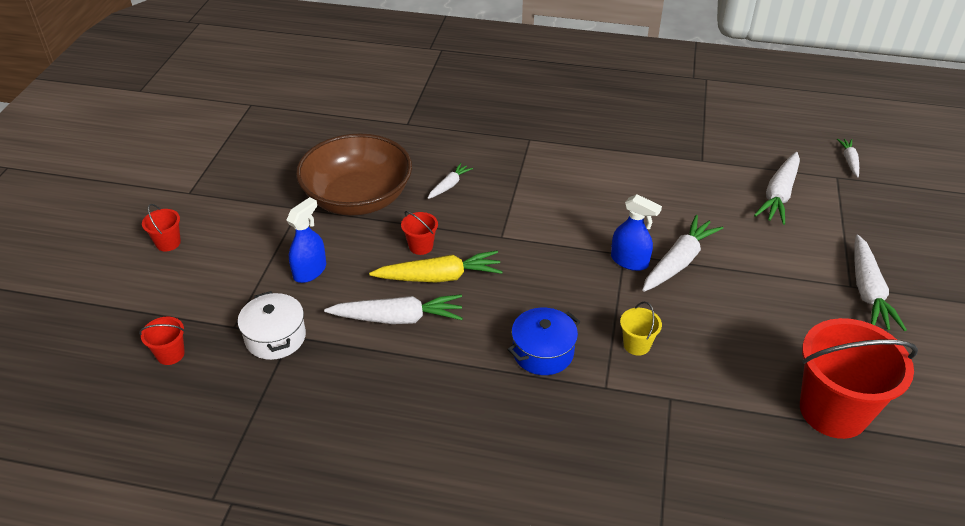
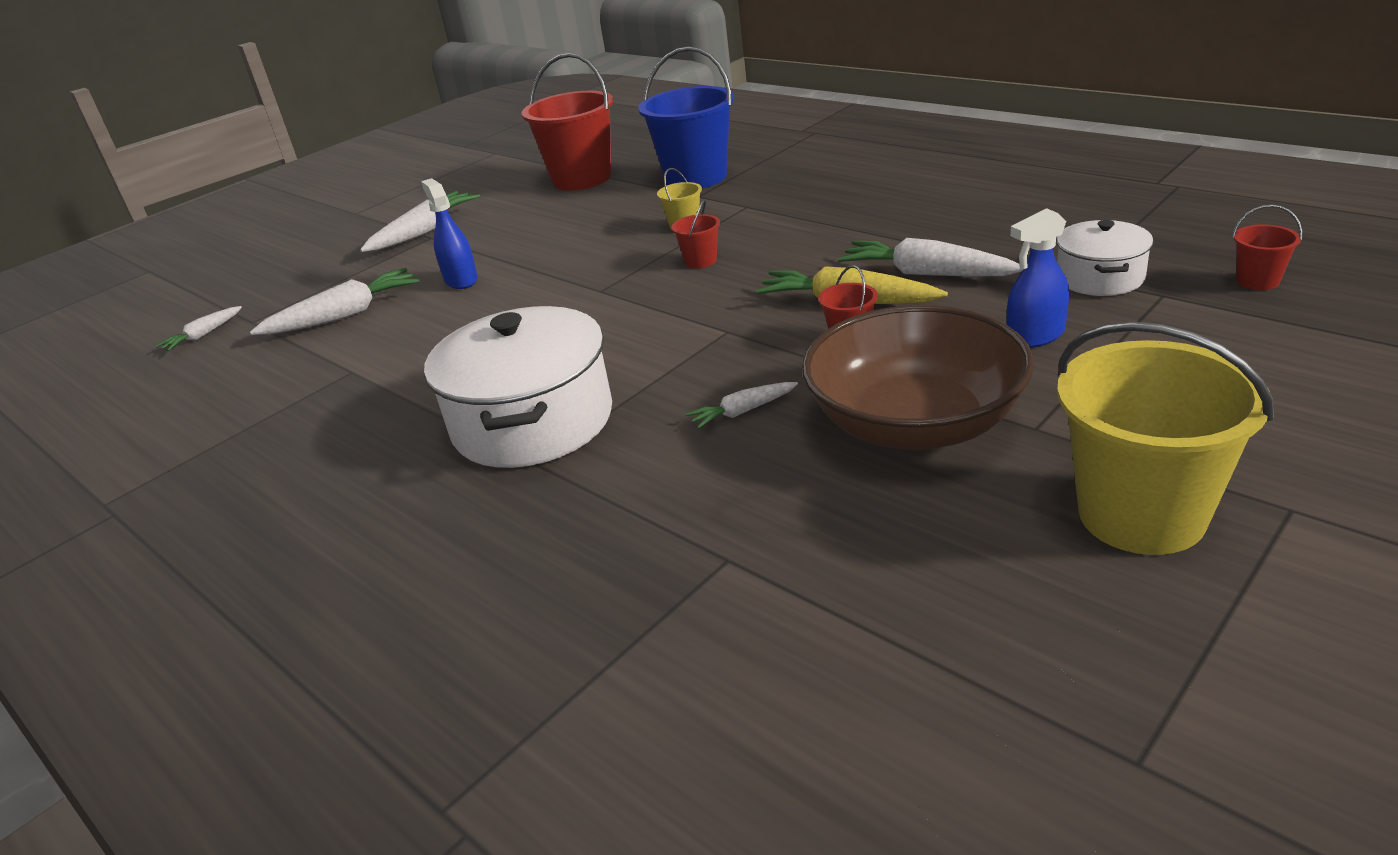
camera: 145 degrees left, 10 degrees down
red bucket [142,204,181,251] -> red bucket moved to [672,199,720,268]
blue pot [507,308,580,375] -> none
blue spray bottle [611,194,662,271] -> blue spray bottle moved to [421,178,478,289]
white carrot [642,215,723,292] -> none
none -> white pot [424,306,612,468]
none -> blue bucket [638,47,734,188]
none -> yellow bucket [1057,322,1274,555]

